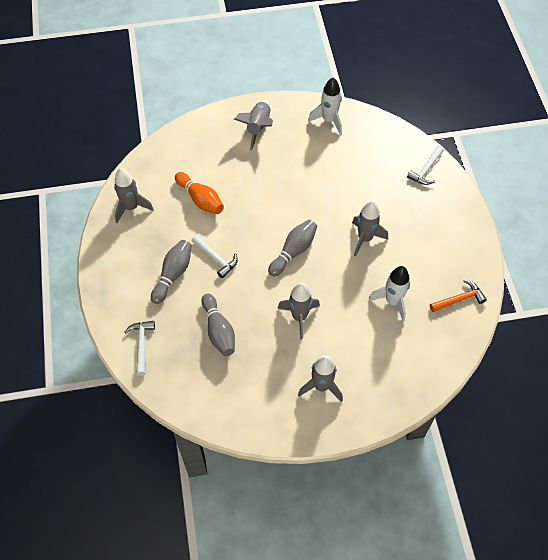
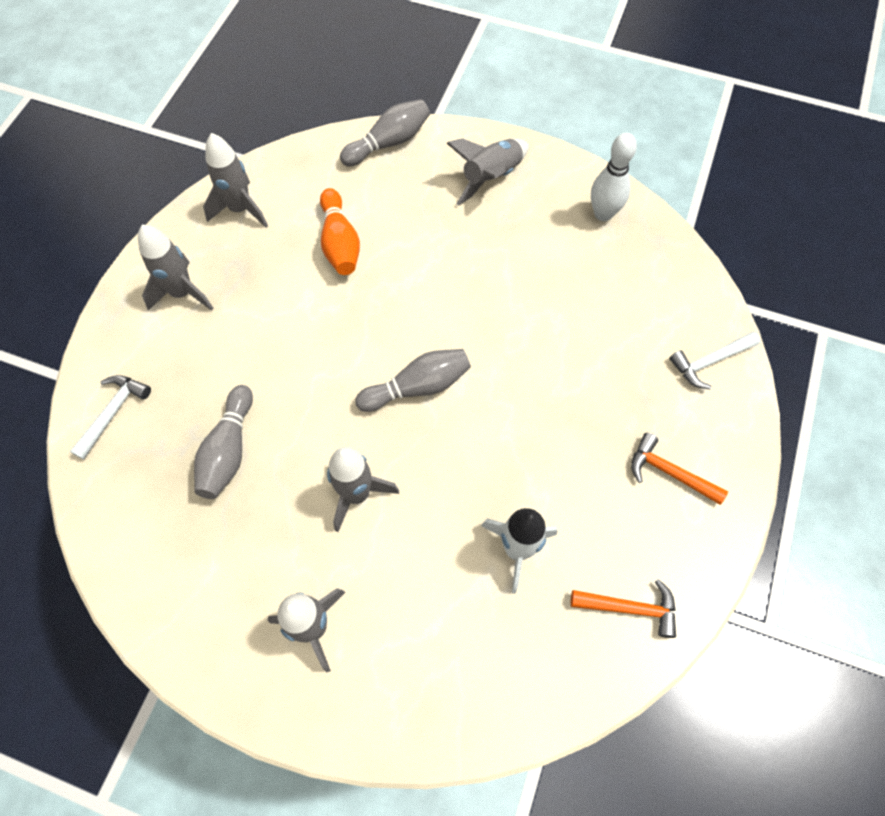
camera: 30 degrees right, 5 degrees up
grey bowling pin [151,240,192,304] -> grey bowling pin moved to [340,99,430,166]
white hammer [192,235,238,278] -> none
white rocket [308,78,342,135] -> white bowling pin [591,133,637,221]
grey rocket [352,201,388,256] -> grey rocket moved to [138,225,213,311]
none -> orange hammer [631,433,728,505]

